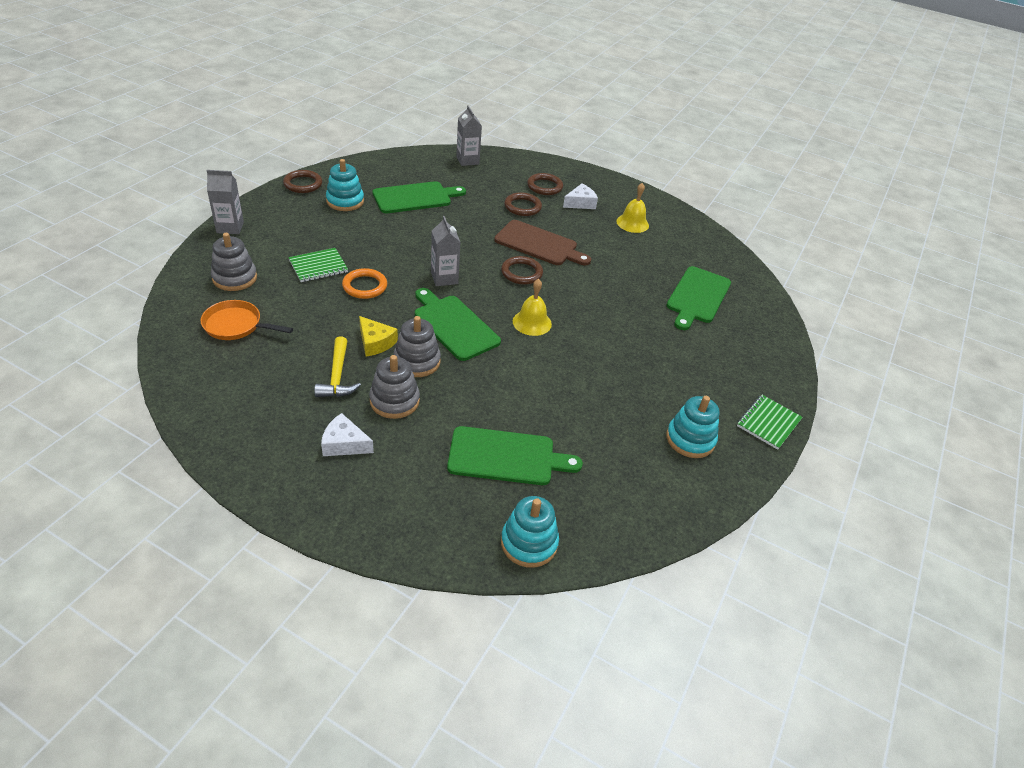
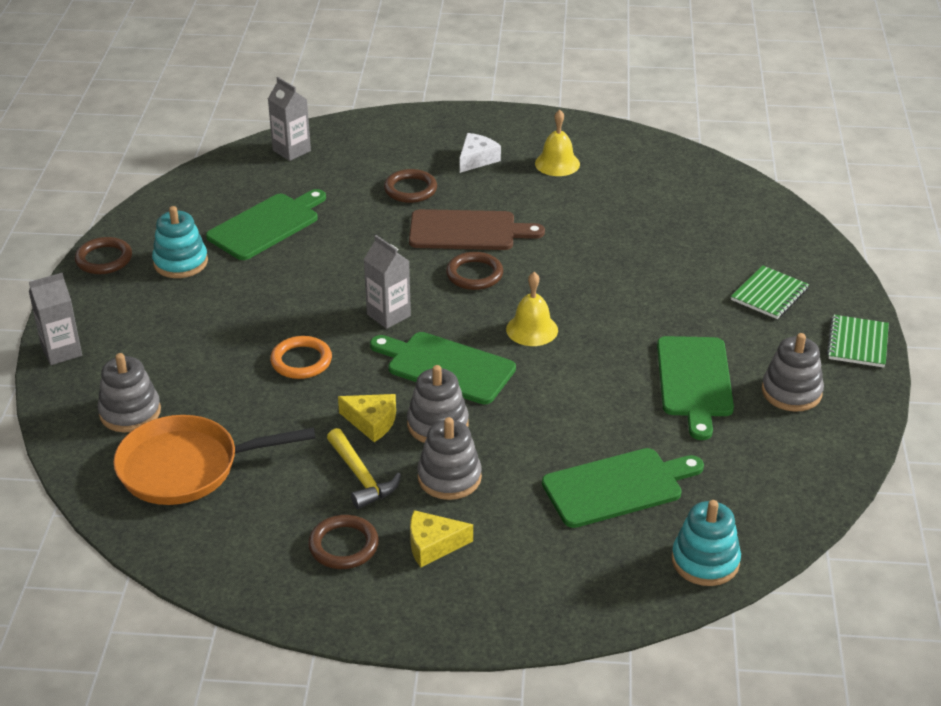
camera: 20 degrees left, 5 degrees down
orange pan [200,300,293,340] -> orange pan [113,415,316,505], size x1.53
green notebook [289,248,348,282] -> green notebook moved to [731,265,809,319]
white cheese [321,413,374,456] -> yellow cheese [410,510,473,567]
brown ring [527,173,563,195] -> brown ring moved to [308,515,379,569]
green cutting board [666,266,731,330] -> green cutting board moved to [657,336,734,440]
turquoise stacking toy [666,396,720,458] -> grey stacking toy [762,333,824,412]

